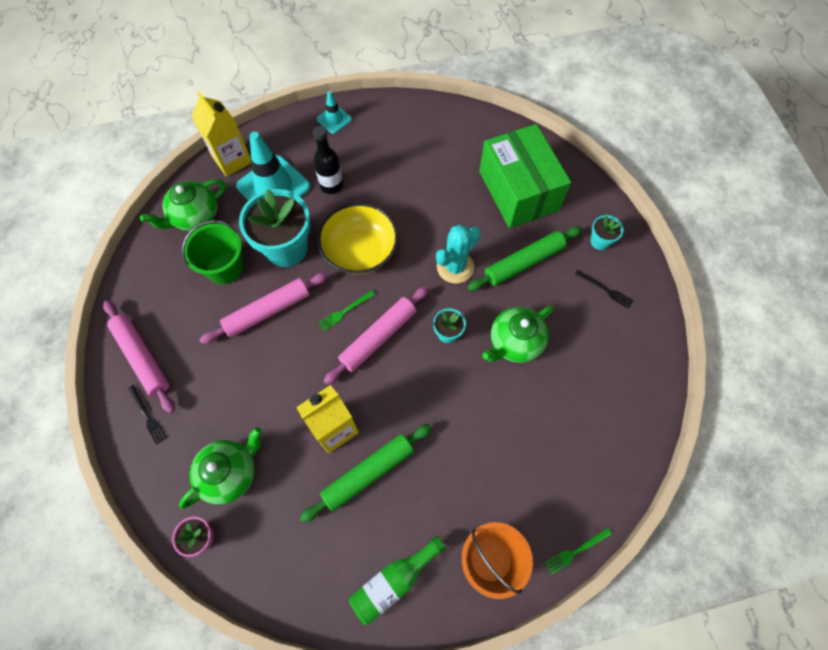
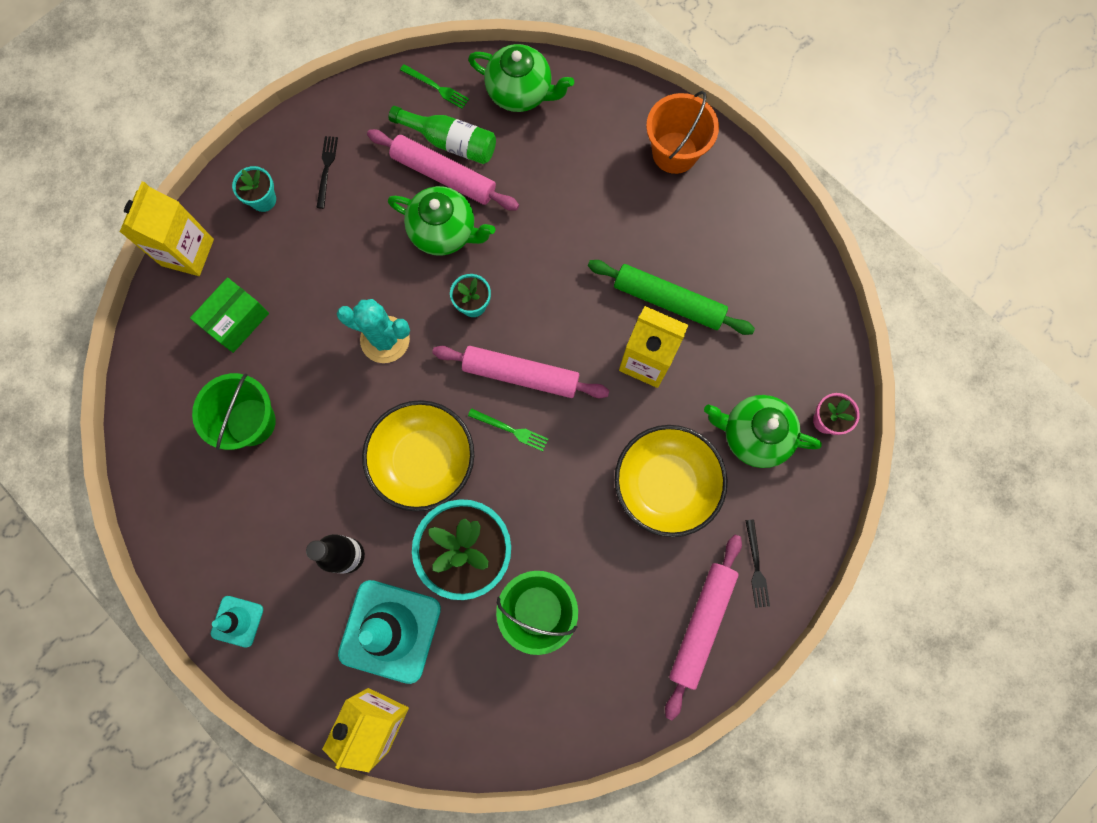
camera: 120 degrees left, 10 degrees up
black fork [128,385,167,445] -> black fork turned 150 degrees clockwise [745,520,770,608]
green teapot [140,179,226,231] -> green teapot moved to [468,44,574,112]
pink rolling pin [200,272,328,344] -> pink rolling pin moved to [367,129,519,211]
green bottle [349,536,446,625] -> green bottle moved to [389,106,496,164]
green rolling pin [467,226,582,291] -> none
green box [479,124,571,228] -> green box [190,277,269,353], size x0.53
green fork [545,528,612,575] -> green fork moved to [400,64,469,109]
none -> yellow carton [120,182,214,276]
none -> green bucket [192,373,276,450]
none -> yellow bowl [615,425,727,537]

